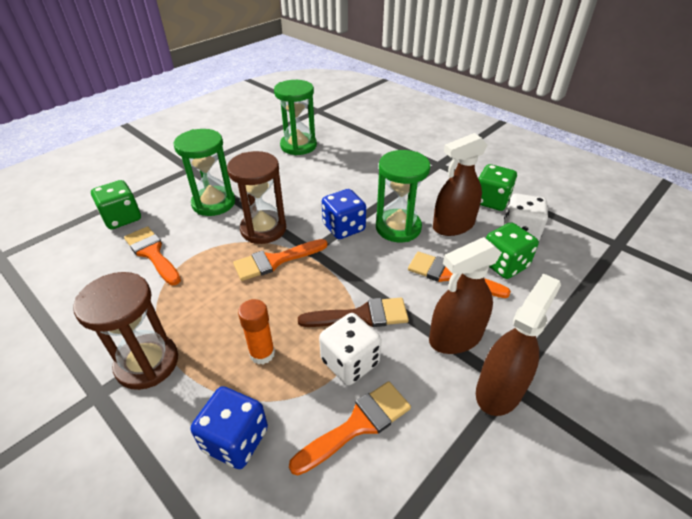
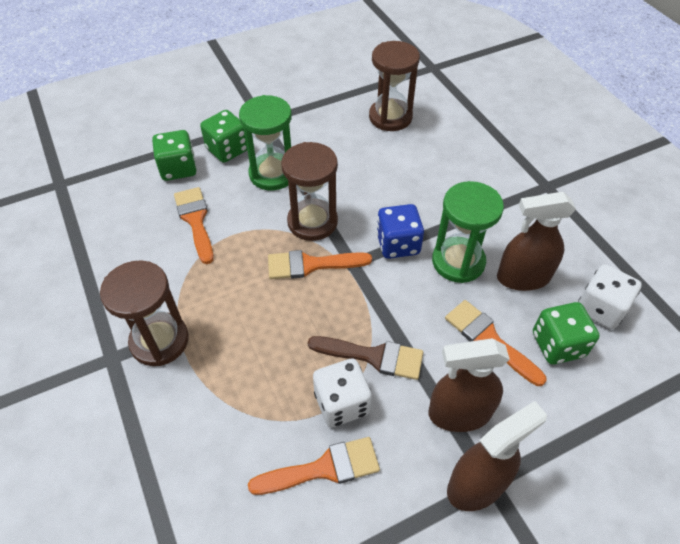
camera: 20 degrees right, 10 degrees up
blue dice [191,386,268,469] -> none
orange glue stick [238,299,275,364] -> none
green hourglass [274,80,317,155] -> brown hourglass [369,41,420,131]
green dice [478,164,517,211] -> green dice moved to [200,110,247,163]

